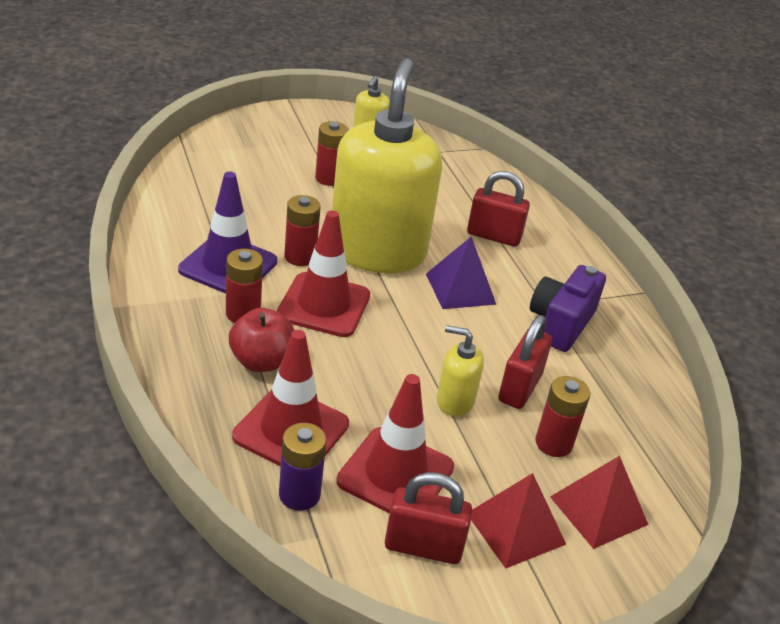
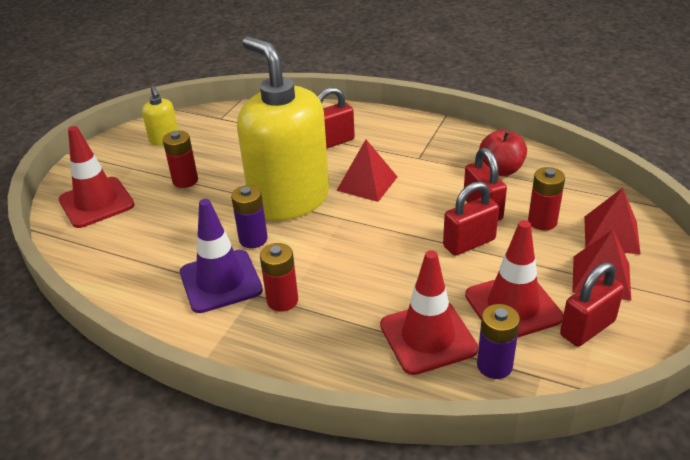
camera: 40 degrees left, 0 degrees up
red apple [229,308,294,372] -> red apple moved to [479,130,527,176]
red traffic cone [277,210,370,337] -> red traffic cone moved to [58,126,135,228]
red battery [284,195,321,266] -> purple battery [231,185,268,248]
purple pyramid [426,237,497,309] -> red pyramid [336,140,397,202]
yellow soap dispenser [437,325,484,416] -> red padlock [443,181,499,256]
purple camera [530,265,606,352] -> none

